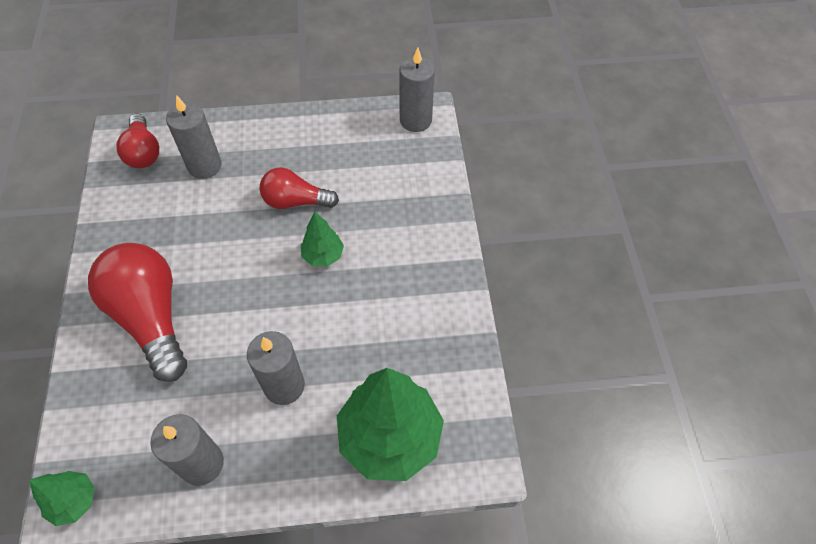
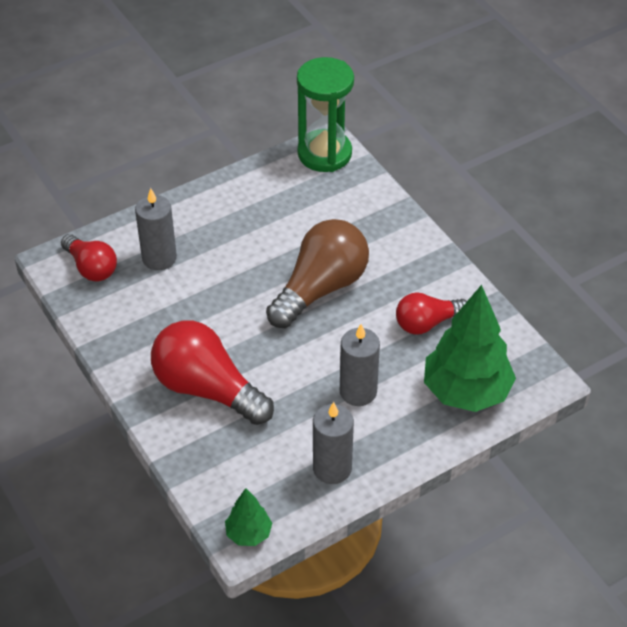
camera: 25 degrees left, 10 degrees down
red light bulb [260,167,339,209] -> red light bulb moved to [396,293,467,335]
green tree [301,212,344,267] -> brown light bulb [266,219,369,328]
grey candle [400,48,435,132] -> green hourglass [297,57,354,172]

